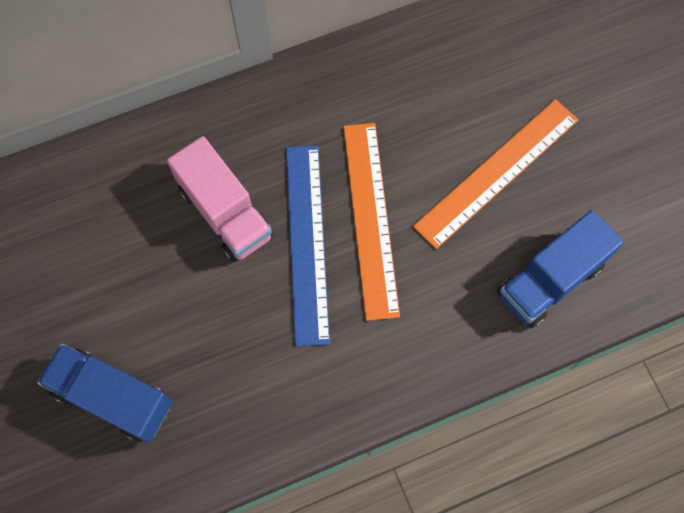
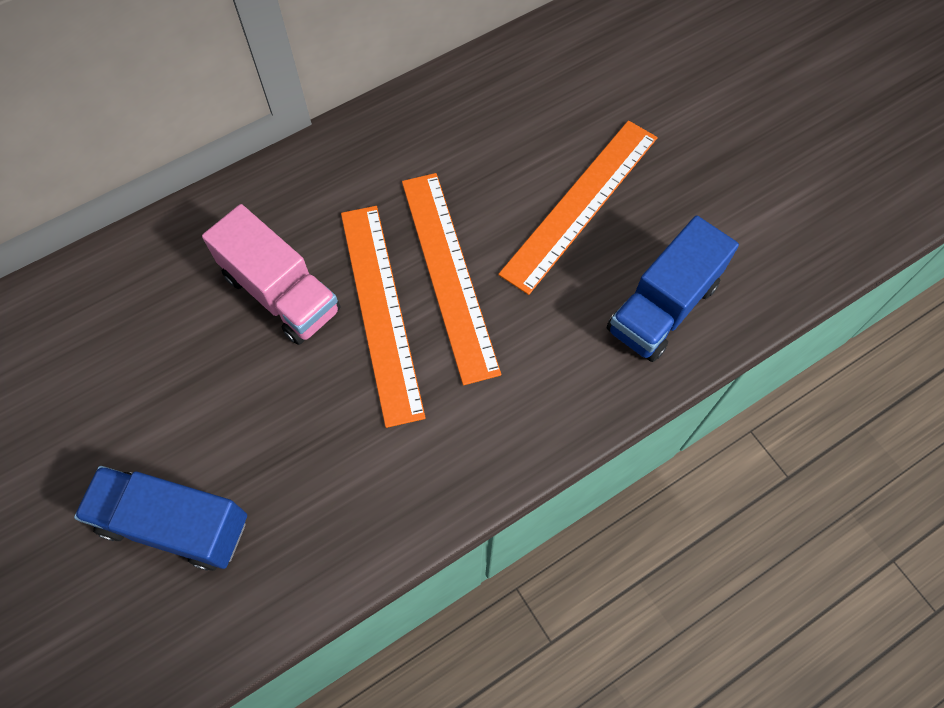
camera: 10 degrees left, 5 degrees down
blue ruler [286,146,330,347] -> orange ruler [341,206,426,428]

